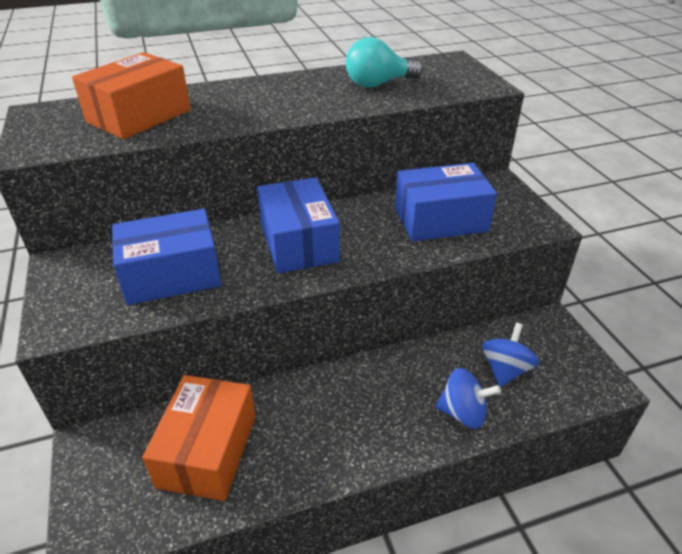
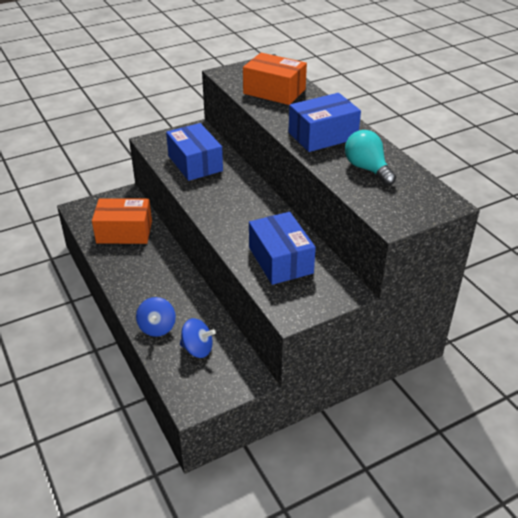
camera: 80 degrees right, 0 degrees up
blue box [257,177,340,273] -> blue box moved to [289,93,361,152]

